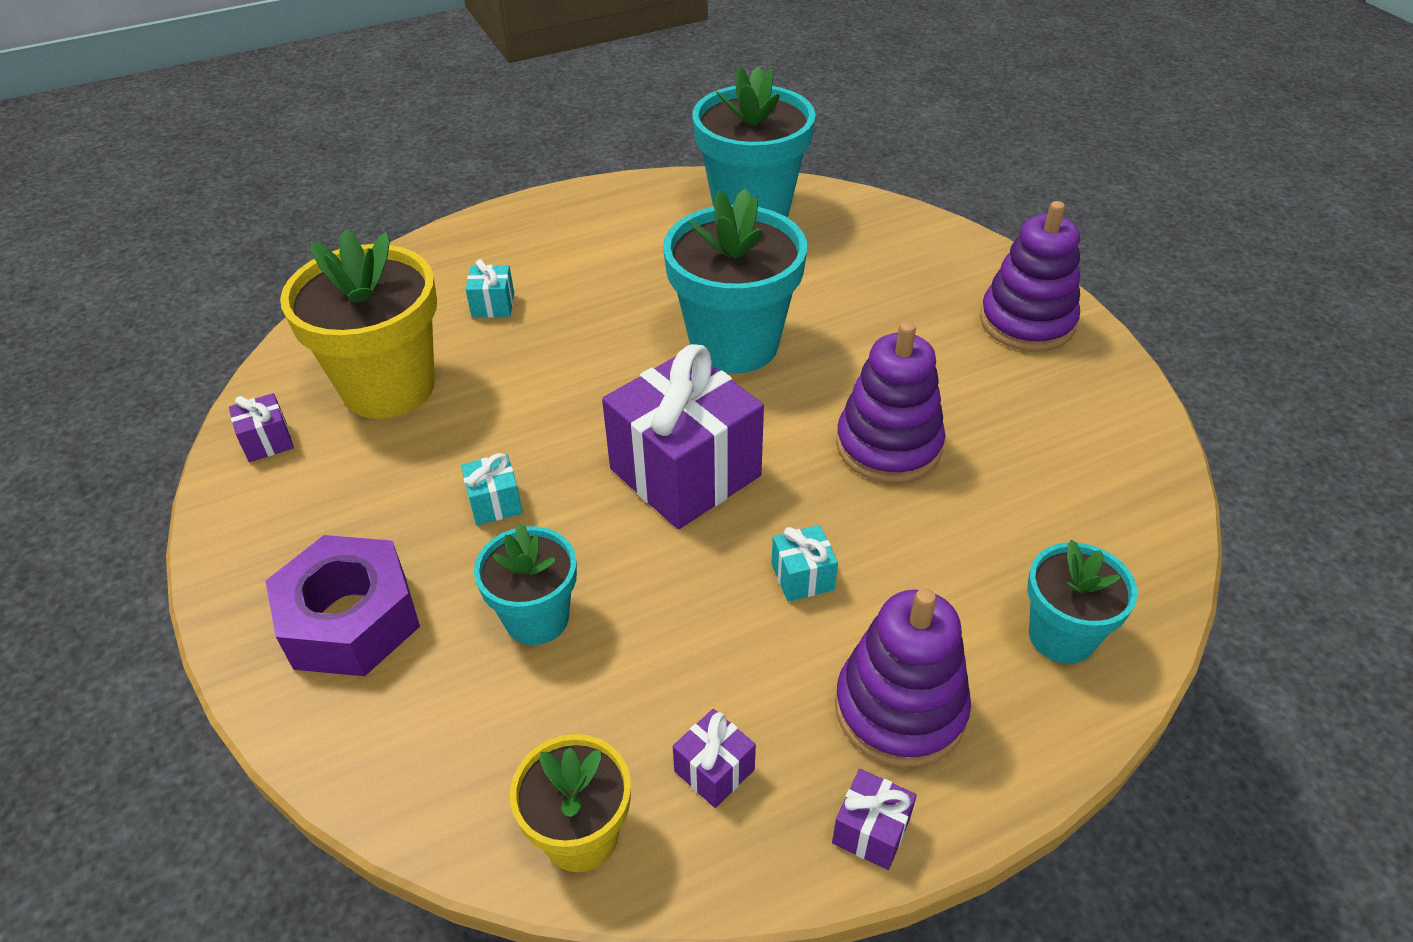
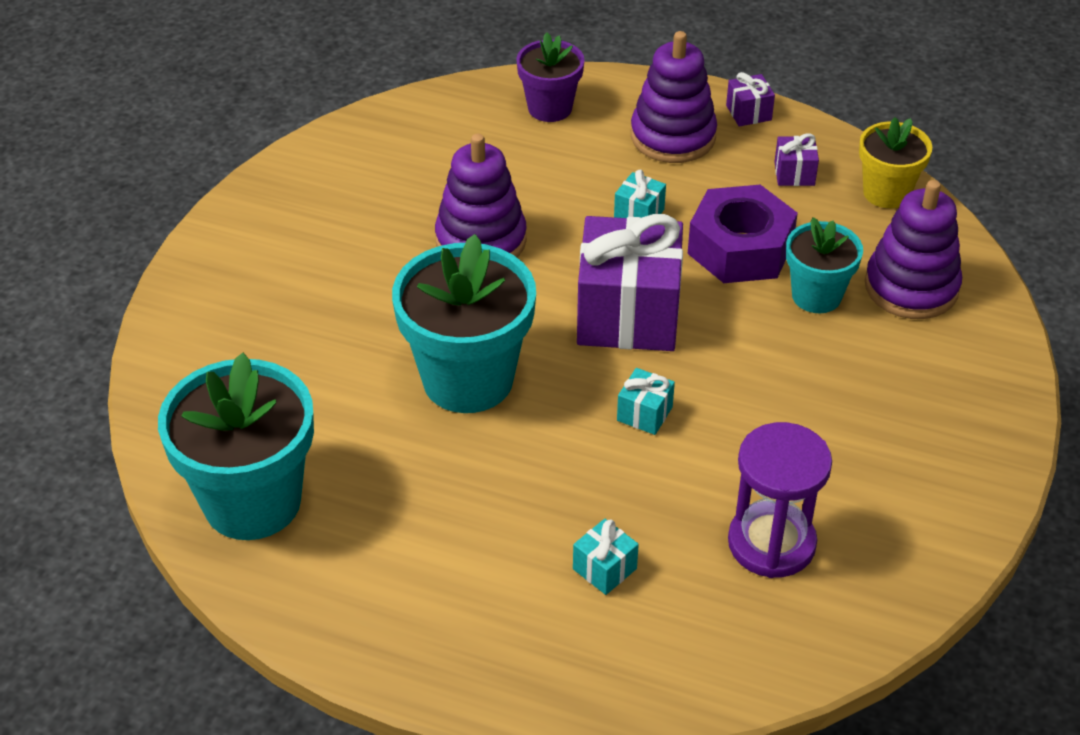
camera: 135 degrees left, 0 degrees up
purple gift [229,393,294,462] -> none
purple nut [266,535,420,676] -> purple nut moved to [687,184,798,283]
yellow flower pot [280,229,437,419] -> purple hourglass [728,422,832,578]
turquoise gift [461,453,523,525] -> turquoise gift moved to [617,368,675,435]
purple stacking toy [980,201,1080,351] -> purple stacking toy moved to [865,180,962,319]
turquoise flower pot [1027,540,1137,664] -> purple flower pot [516,32,585,122]

